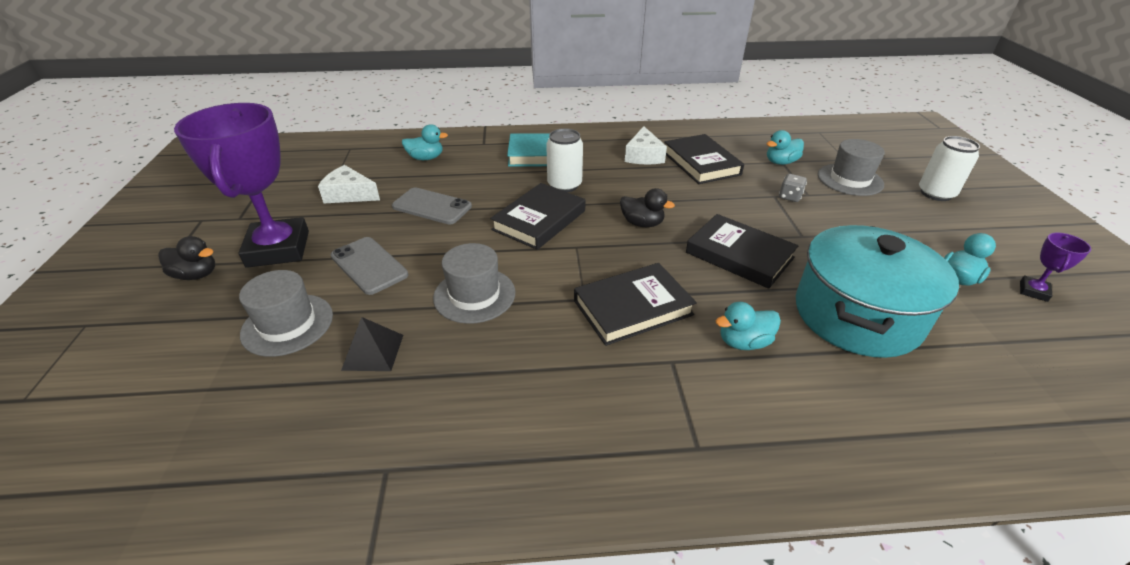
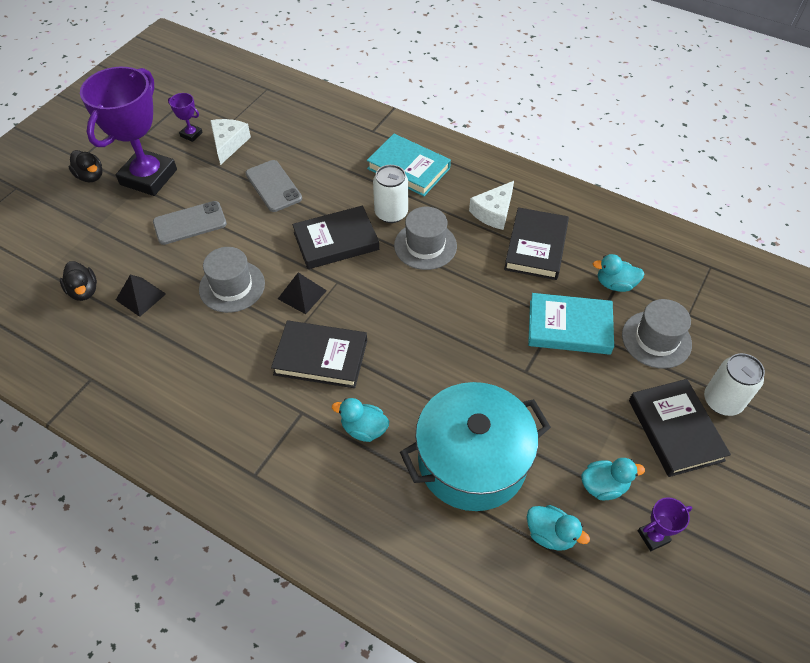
camera: 35 degrees right, 15 degrees up
grey hat [239,270,333,357] -> grey hat moved to [394,207,457,270]
white cheese [318,165,380,203] -> white cheese turned 45 degrees clockwise [210,119,251,165]
grey phone [331,237,408,295] -> grey phone turned 75 degrees clockwise [153,201,227,245]
turquoise duck [402,124,448,160] -> turquoise duck moved to [527,505,590,551]
black duck [620,188,675,227] -> black duck moved to [60,261,97,301]
black book [686,214,799,289] -> black book moved to [629,379,731,477]
grey dice [779,174,807,202] -> turquoise book [528,293,614,355]
none -> purple trophy [168,93,203,142]
none -> black pyramid [278,272,327,314]

